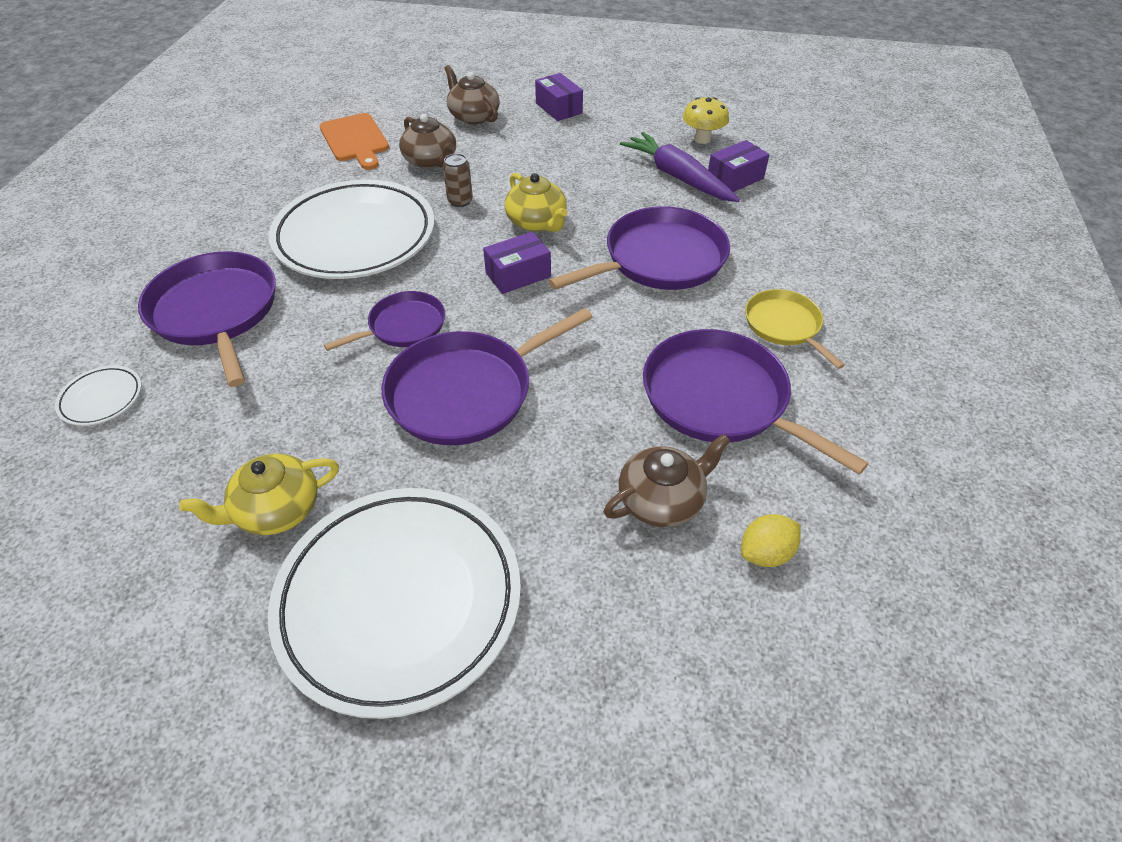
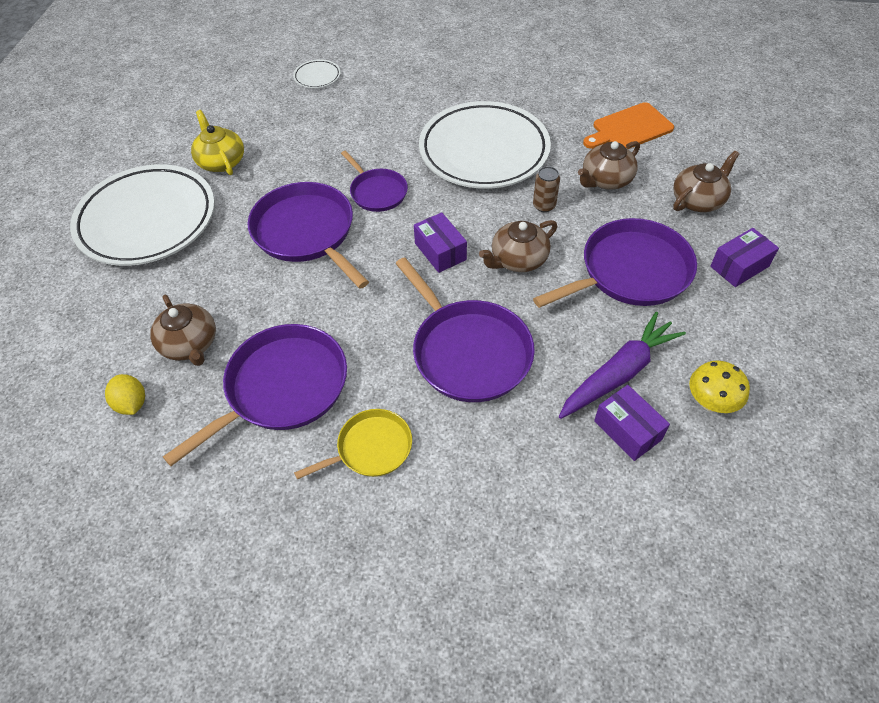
camera: 90 degrees right, 5 degrees up
purple pan [138,251,276,387] -> purple pan moved to [533,218,697,308]
yellow teapot [505,173,568,232] -> brown teapot [479,220,557,272]

